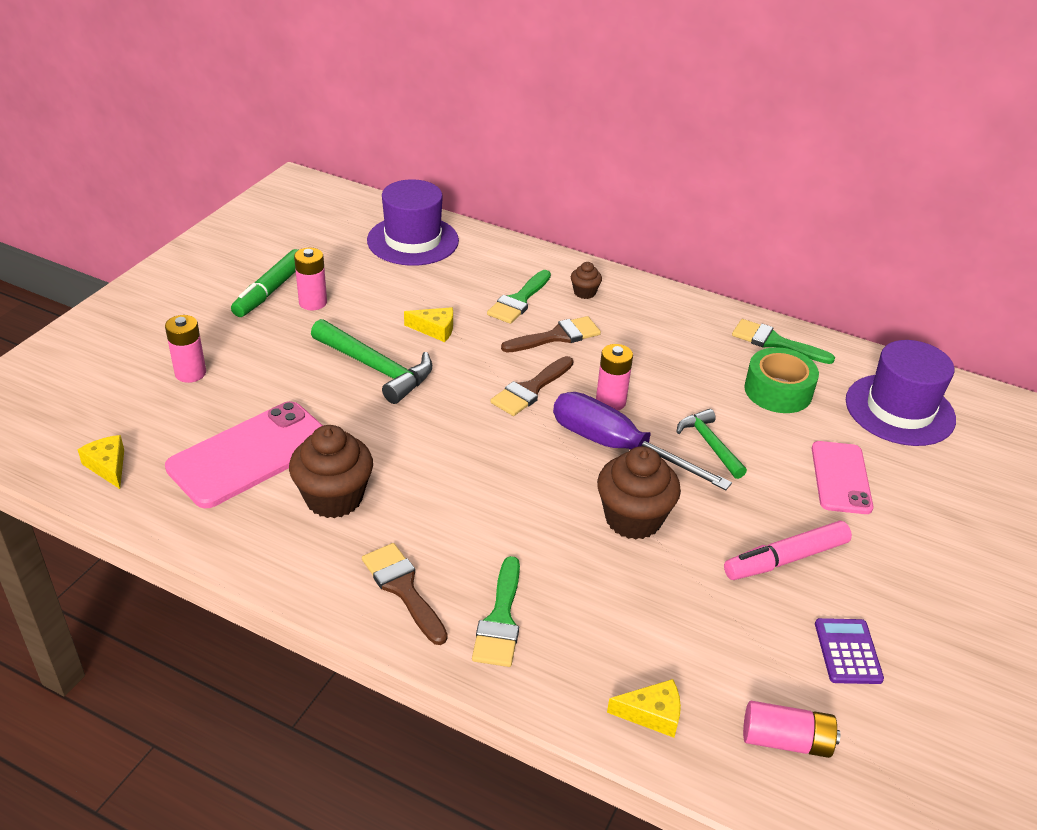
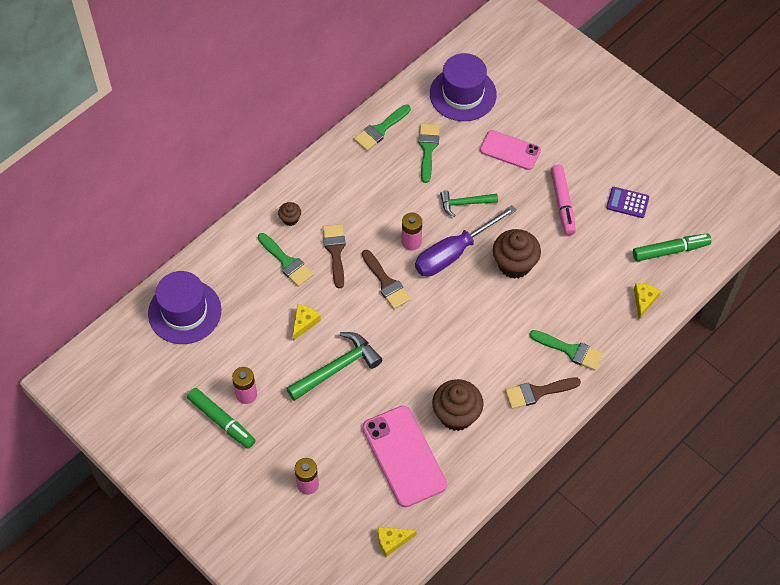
camera: 70 degrees left, 20 degrees up
pink battery [743,701,840,758] -> green marker [633,234,712,261]
green tape [744,347,819,413] -> green brush [418,123,440,183]

